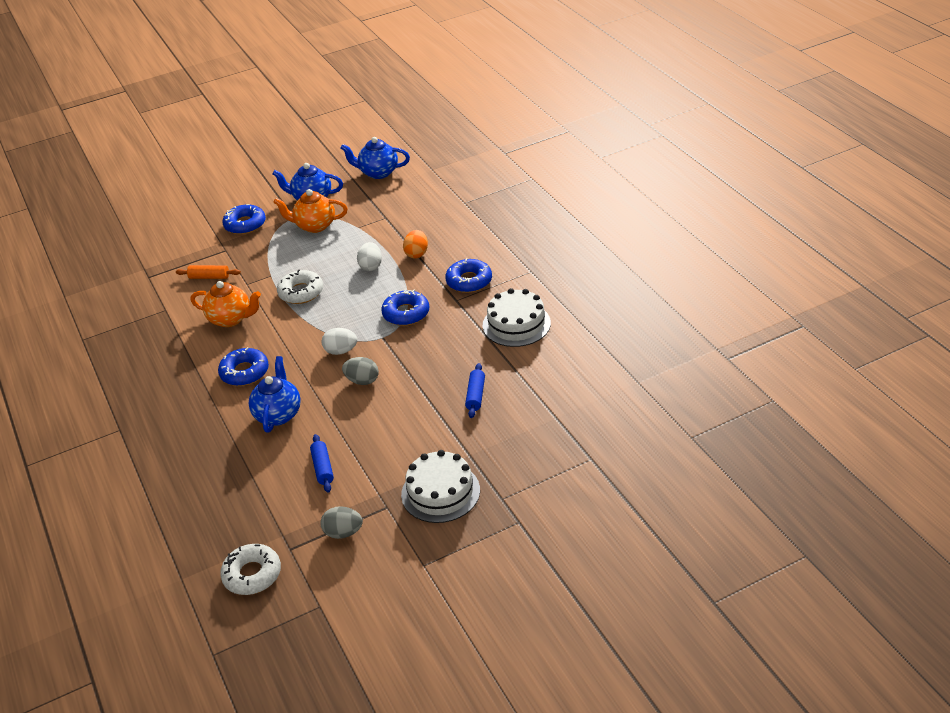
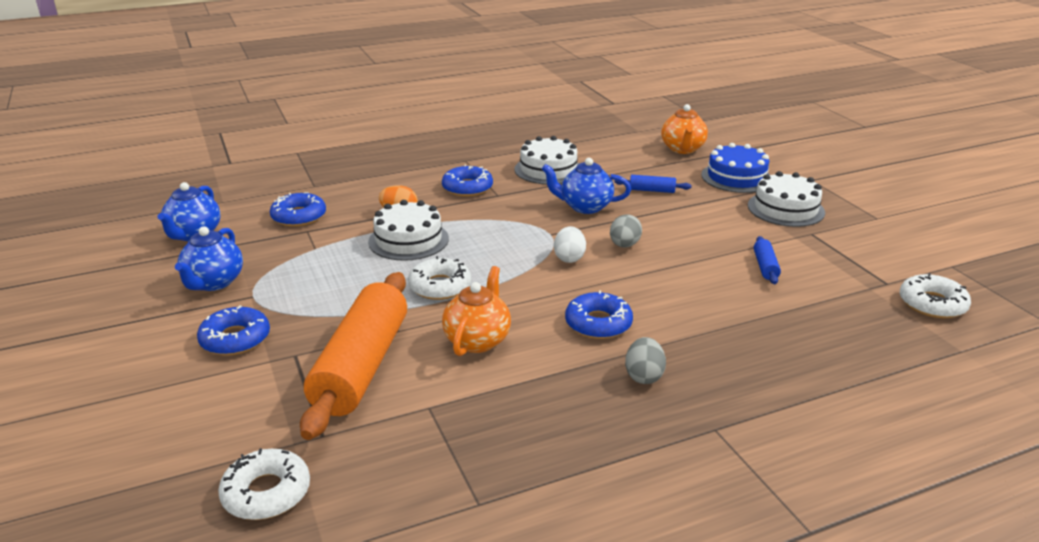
camera: 90 degrees left, 10 degrees down
orange rolling pin [176,265,241,279] -> orange rolling pin [300,272,407,440], size x2.48
blue teapot [248,356,301,432] -> blue teapot moved to [542,158,631,214]
orange teapot [273,189,348,233] -> orange teapot moved to [661,104,708,154]
blue rolling pin [310,434,334,493] -> blue rolling pin turned 75 degrees counterclockwise [754,236,781,284]
grey egg [320,506,363,539] -> grey egg moved to [625,337,666,384]
white egg [357,242,382,271] -> white cake [368,200,449,261]
blue donut [381,289,429,326] -> blue donut moved to [270,192,326,227]
none -> white donut [218,448,310,520]
none -> blue cake [701,143,770,193]

